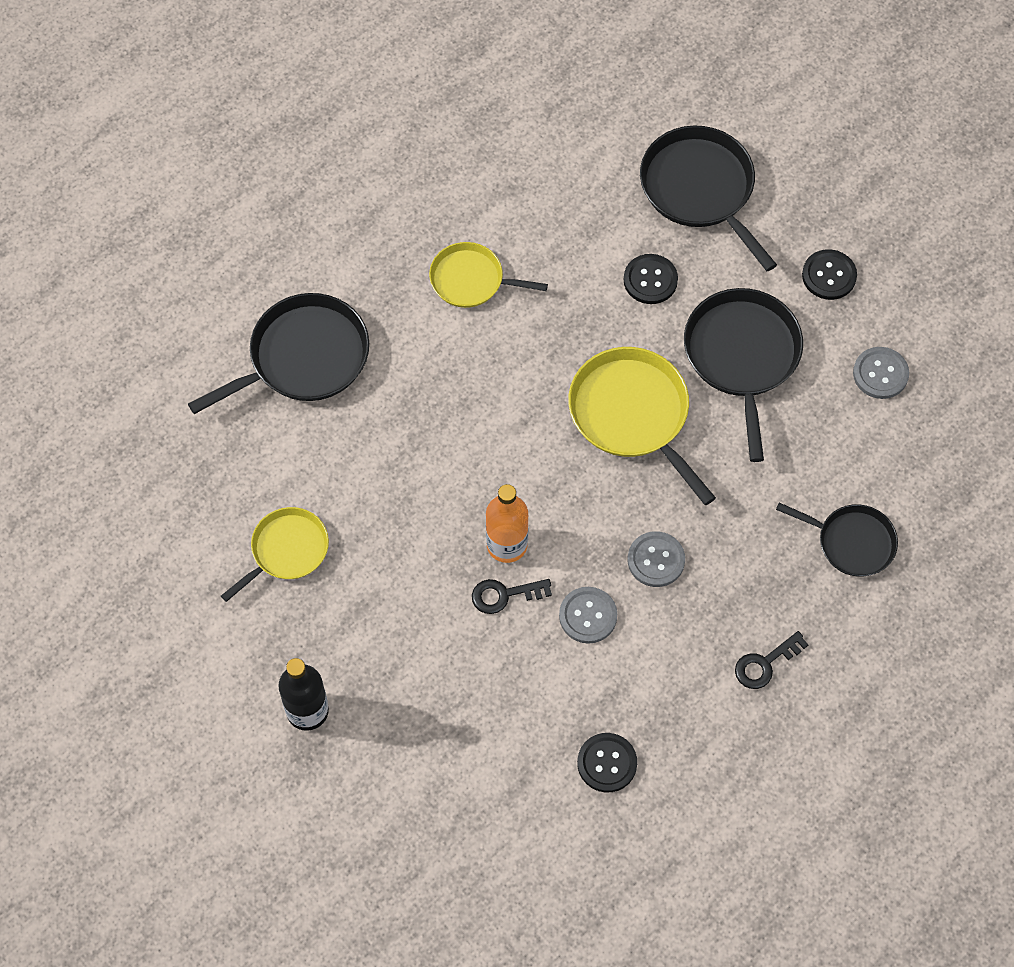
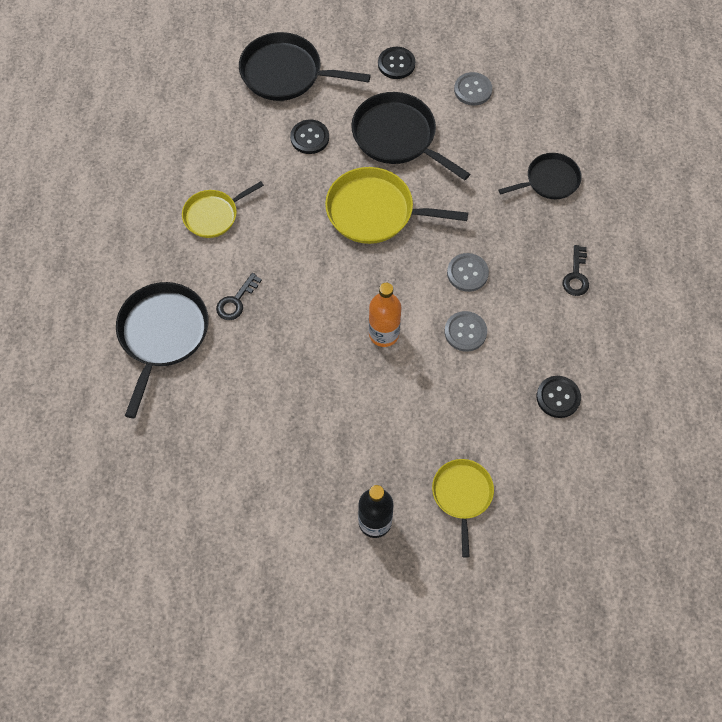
camera: 45 degrees left, 0 degrees up
yellow pan [221,507,329,602] -> yellow pan moved to [432,459,494,558]
black key [472,579,552,614] -> black key moved to [216,273,262,320]

